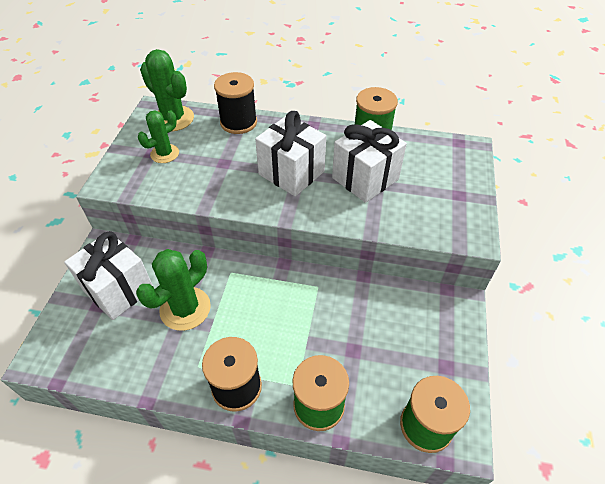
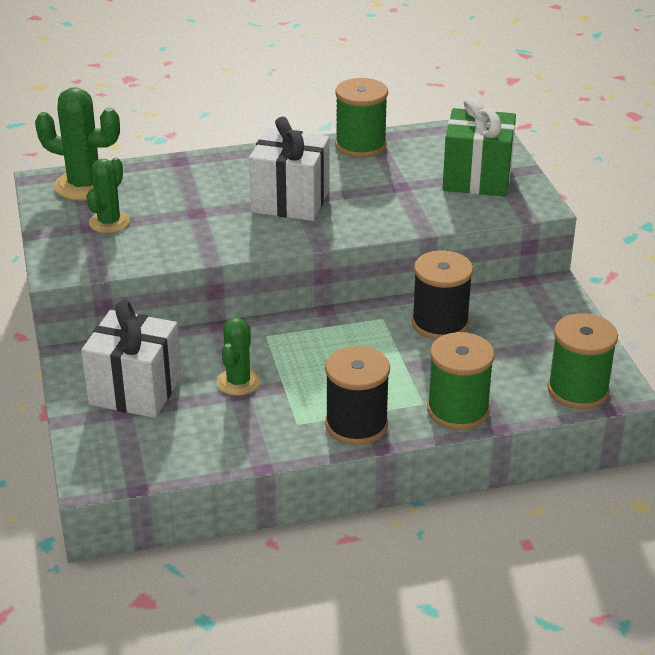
camera: 25 degrees left, 15 degrees down
green cactus [136,249,211,331] -> green cactus [217,318,260,396], size x0.64
black spool [214,72,257,134] -> black spool moved to [412,250,473,340]
white gift [332,120,407,203] -> none
none -> green gift [443,96,516,197]

